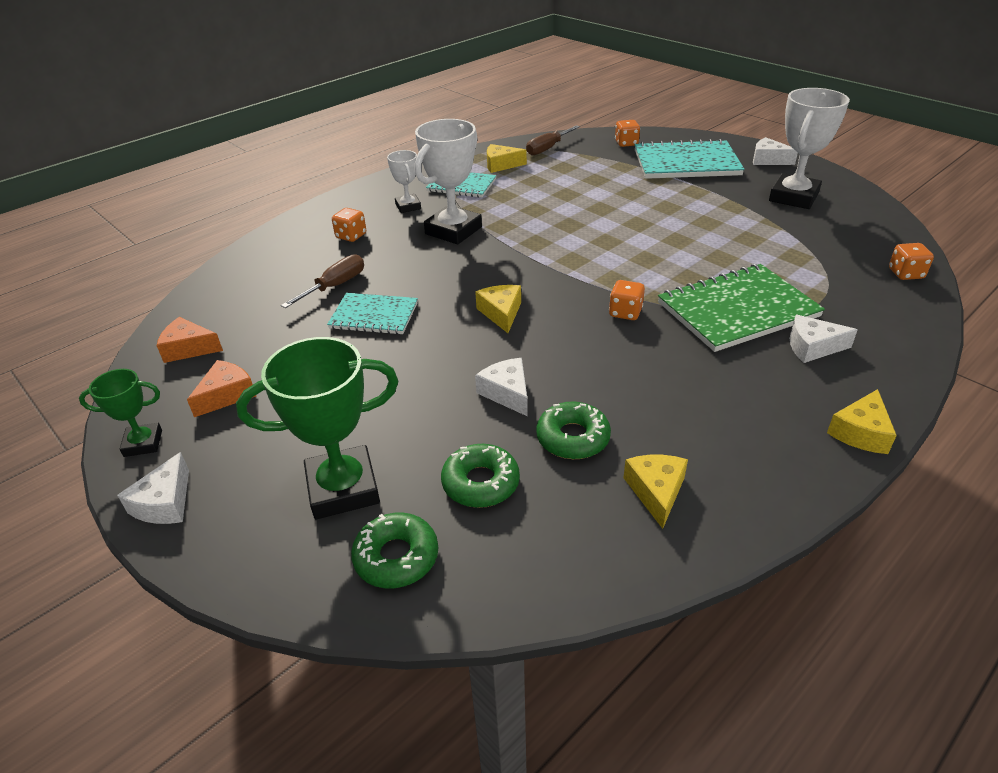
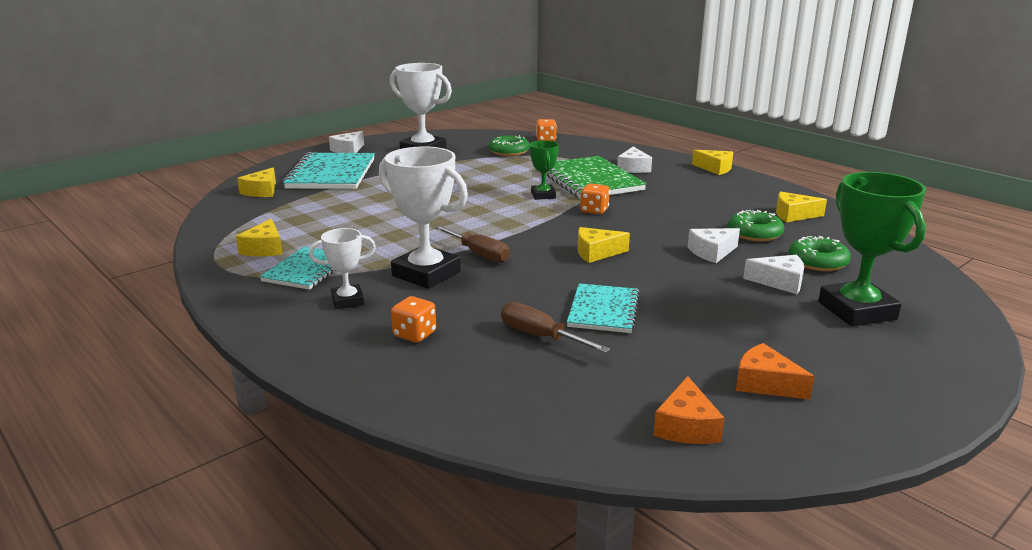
camera: 90 degrees left, 15 degrees down
green trophy [79,369,162,457] -> green trophy moved to [530,140,559,200]
white cheese [117,452,189,524] -> white cheese moved to [743,255,804,294]
green donut [351,513,438,588] -> green donut moved to [489,135,530,156]
brown screwdriver [526,125,580,156] -> brown screwdriver moved to [435,225,510,263]
orange dice [615,120,640,147] -> yellow cheese [237,168,276,197]

